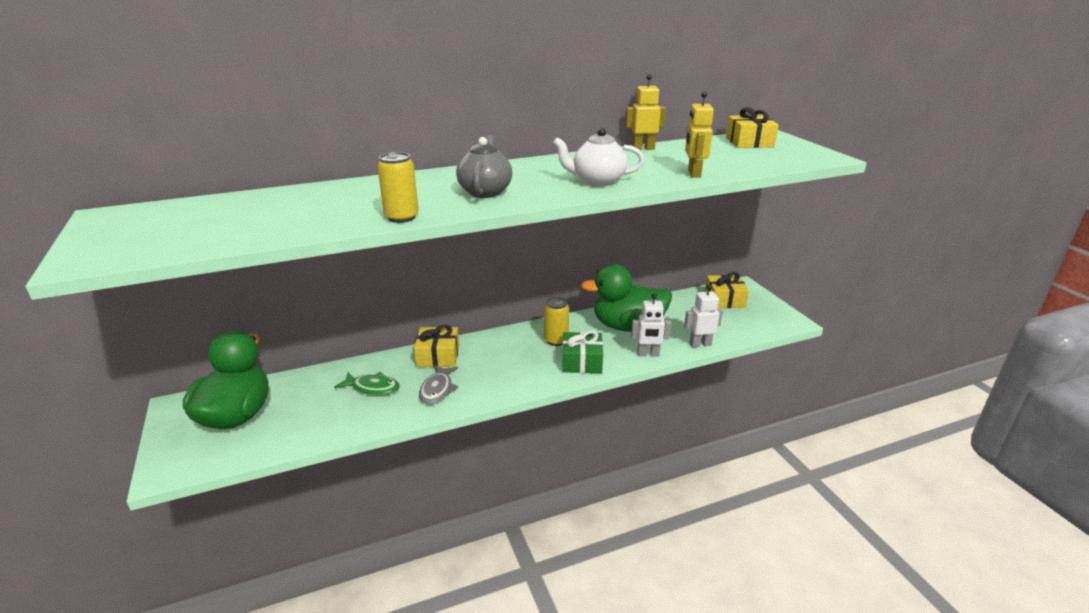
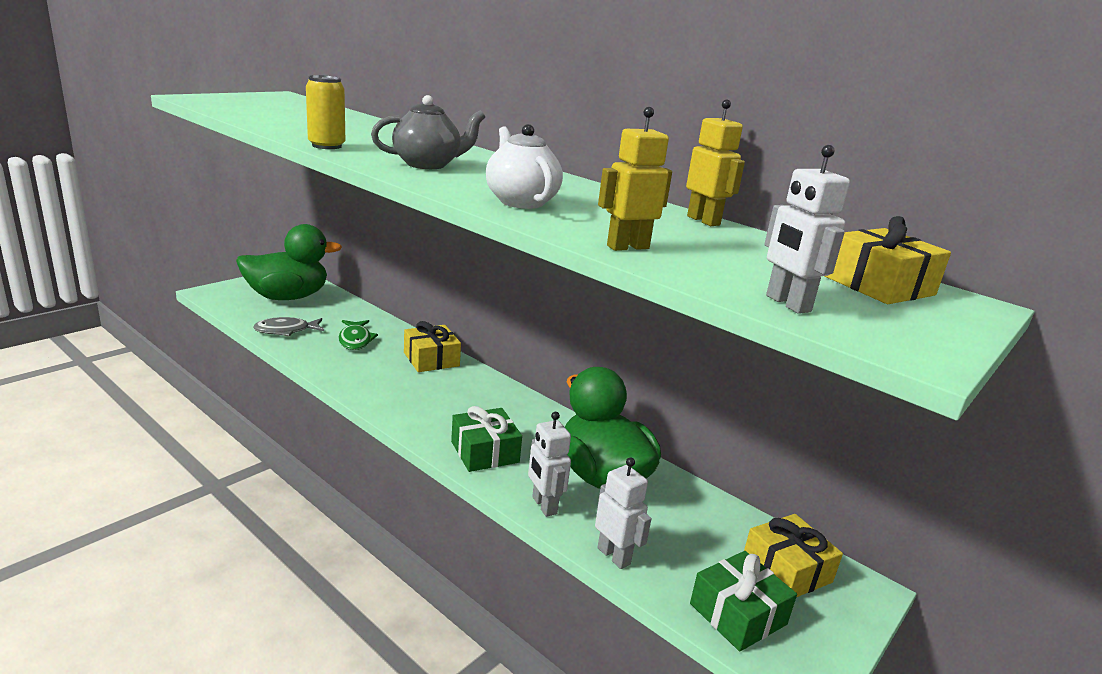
camera: 60 degrees right, 5 degrees down
grey fish [419,365,458,405] -> grey fish moved to [253,317,324,337]
yellow can [544,297,569,346] -> none
none -> green gift [690,551,797,652]
none -> white robot [764,145,850,314]

